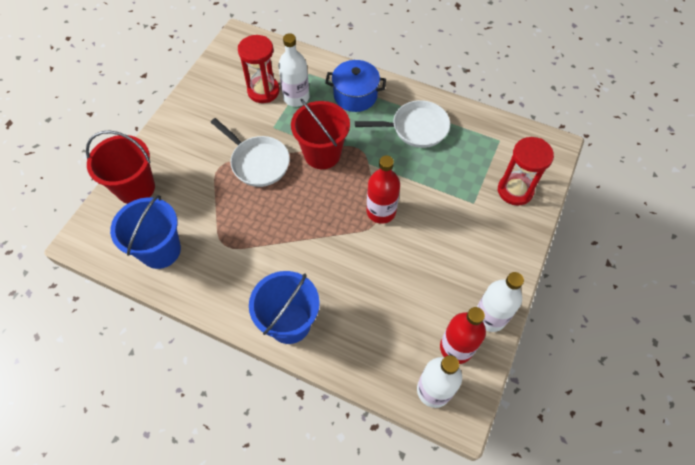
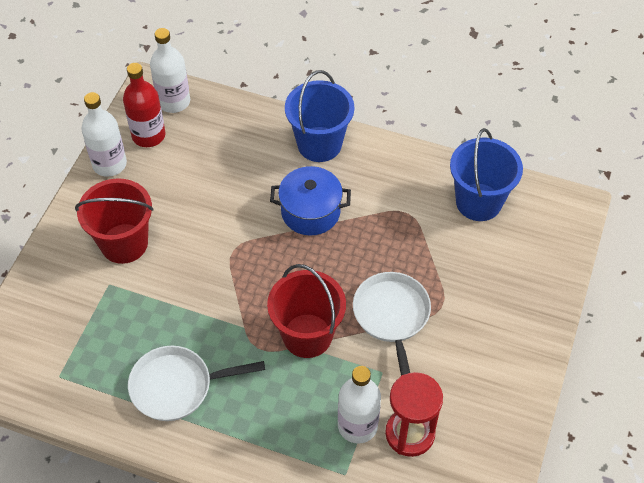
camera: 175 degrees right, 5 degrees down
red bucket [86,131,155,204] -> red bucket moved to [75,178,154,264]
white pan [211,118,290,187] -> white pan turned 45 degrees clockwise [353,272,431,376]
blue pot [325,60,386,112] -> blue pot moved to [270,166,351,235]
red bottle [367,155,400,224] -> none
red hourglass [498,137,554,206] -> none

